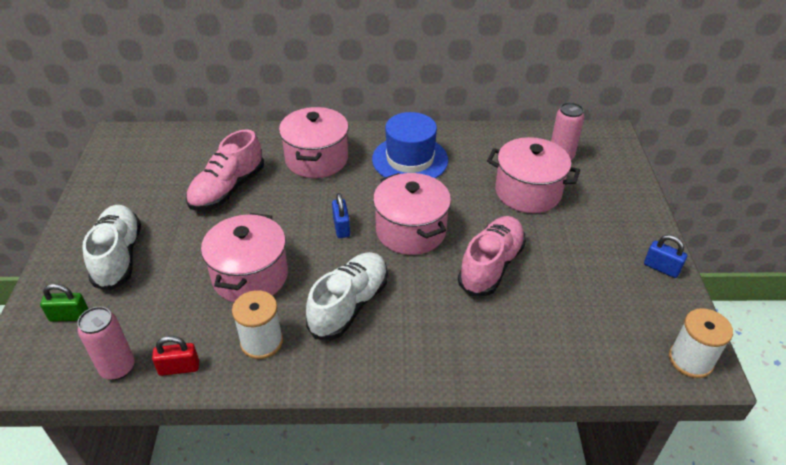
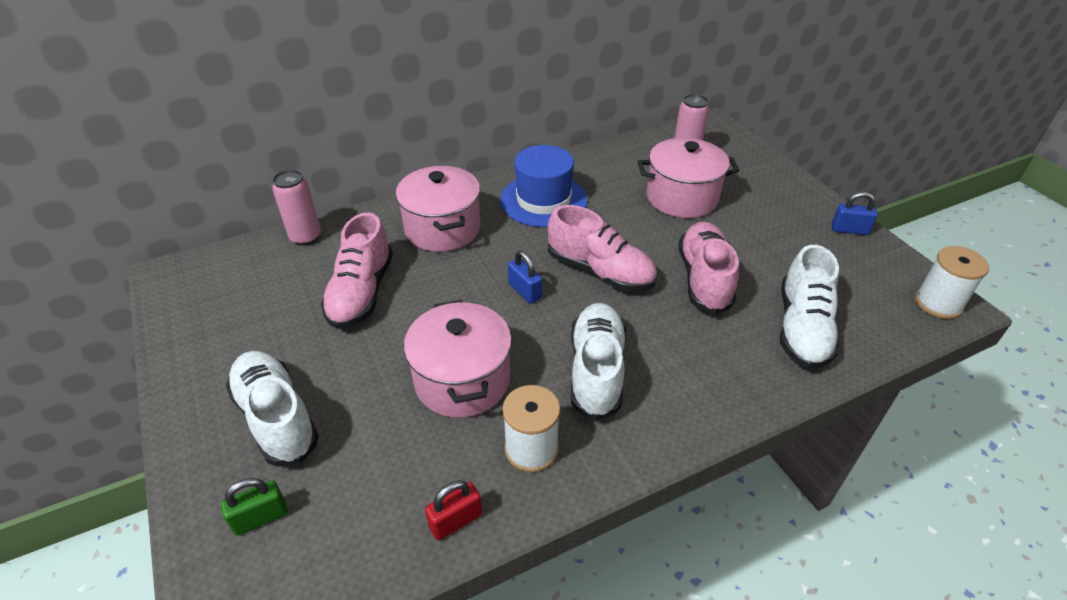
camera: 25 degrees left, 0 degrees up
pink can [77,307,135,380] -> pink can moved to [272,170,321,246]
pink pot [373,173,451,255] -> pink shoe [548,205,657,291]
none -> white shoe [780,245,840,369]

